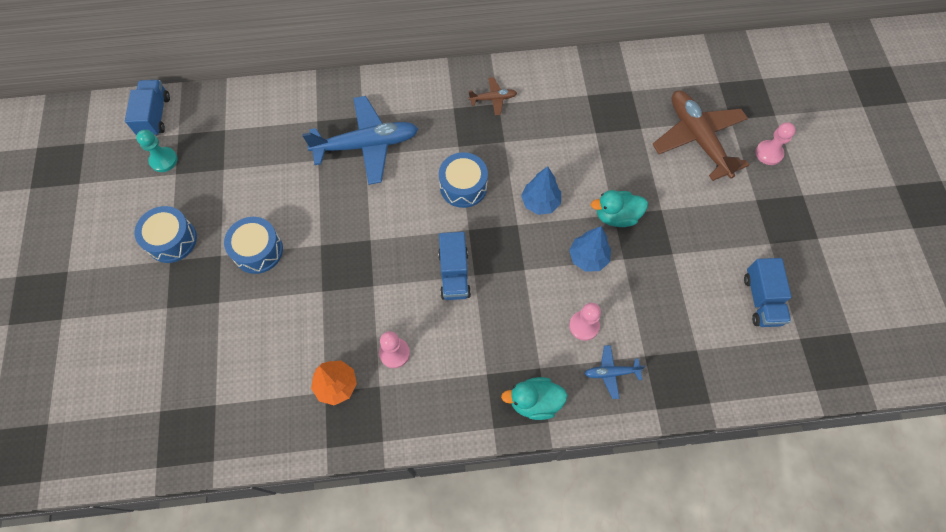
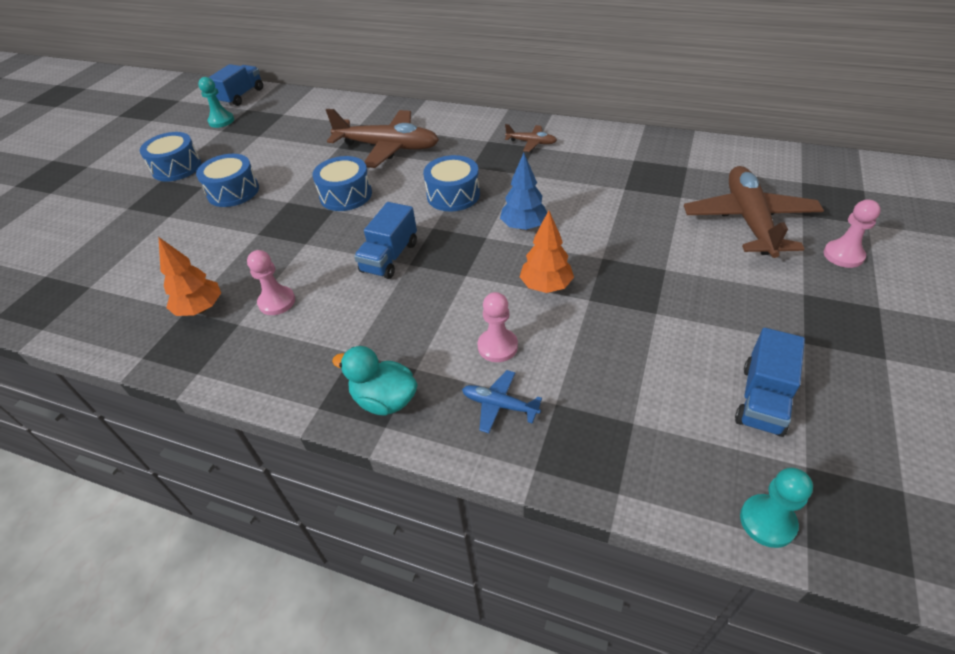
camera: 30 degrees right, 20 degrees down
blue plane [302,96,418,185] -> brown plane [326,109,439,168]
blue tree [569,226,611,272] -> orange tree [520,211,574,293]
turquoise duck [591,190,648,227] -> none
none -> blue drum [312,156,372,211]
none -> turquoise pawn [740,467,813,548]

